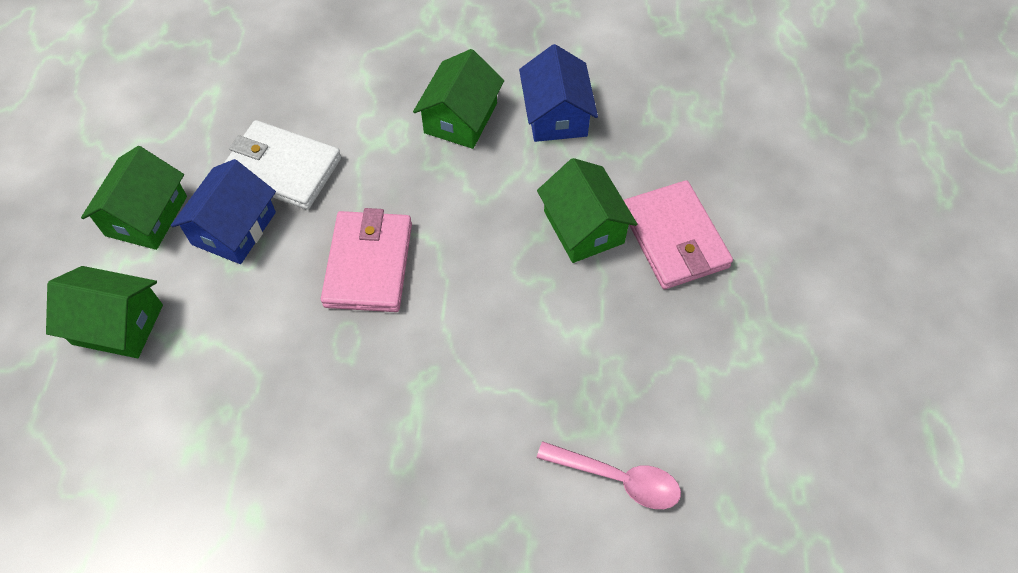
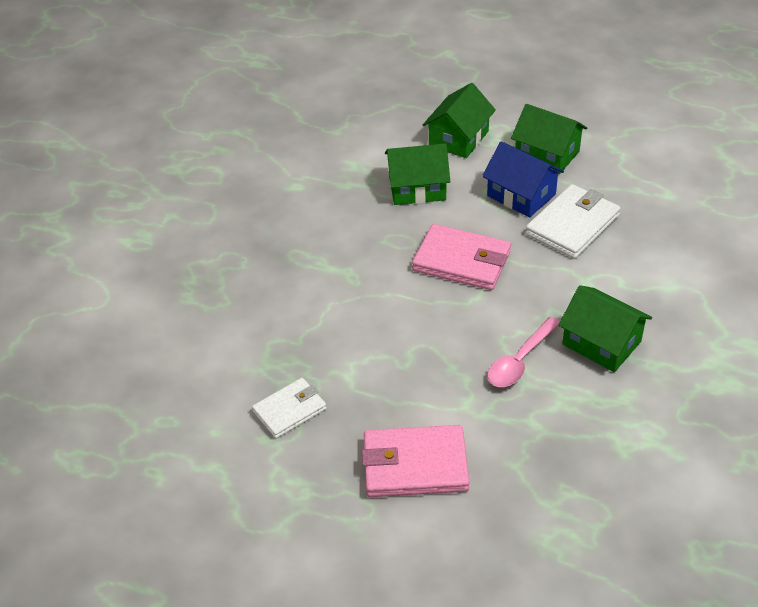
camera: 110 degrees right, 15 degrees down
blue house [519,44,598,142] -> none
green house [537,158,637,263] -> green house moved to [385,143,450,205]
pink spoon [537,441,681,509] -> pink spoon moved to [487,317,560,387]
none -> white wallet [252,378,327,439]

